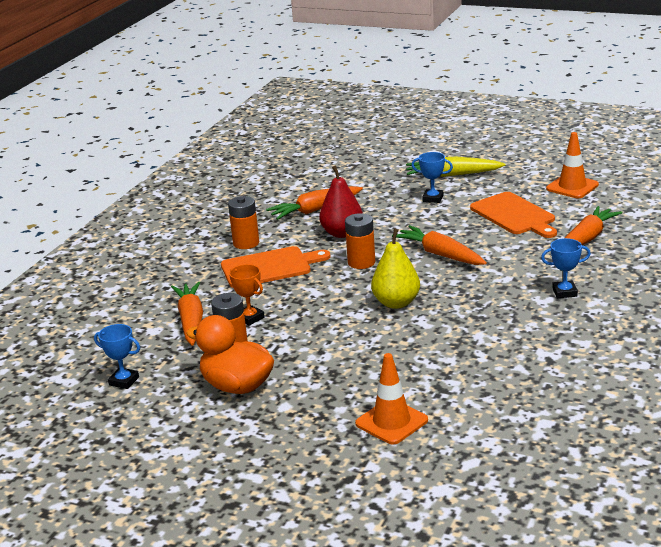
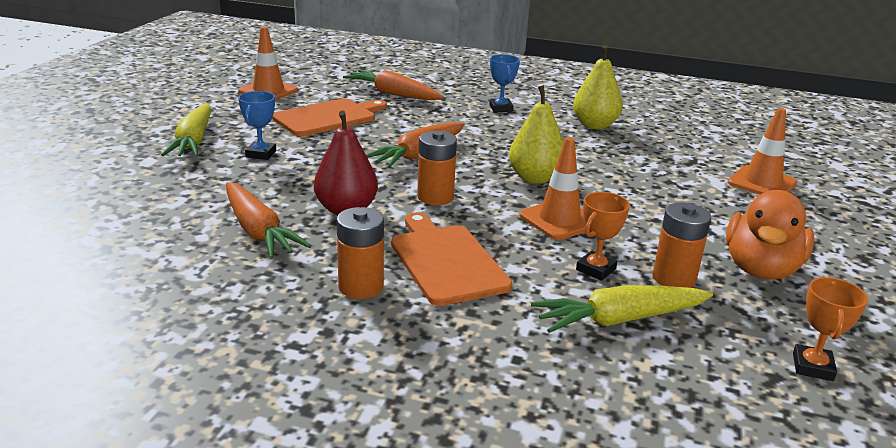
camera: 100 degrees left, 0 degrees up
blue trophy [94,324,140,389] -> orange trophy [793,277,868,381]
orange carrot [171,282,203,346] -> yellow carrot [531,285,713,333]
none -> orange traffic cone [520,137,586,240]
none -> yellow pear [573,45,623,129]

